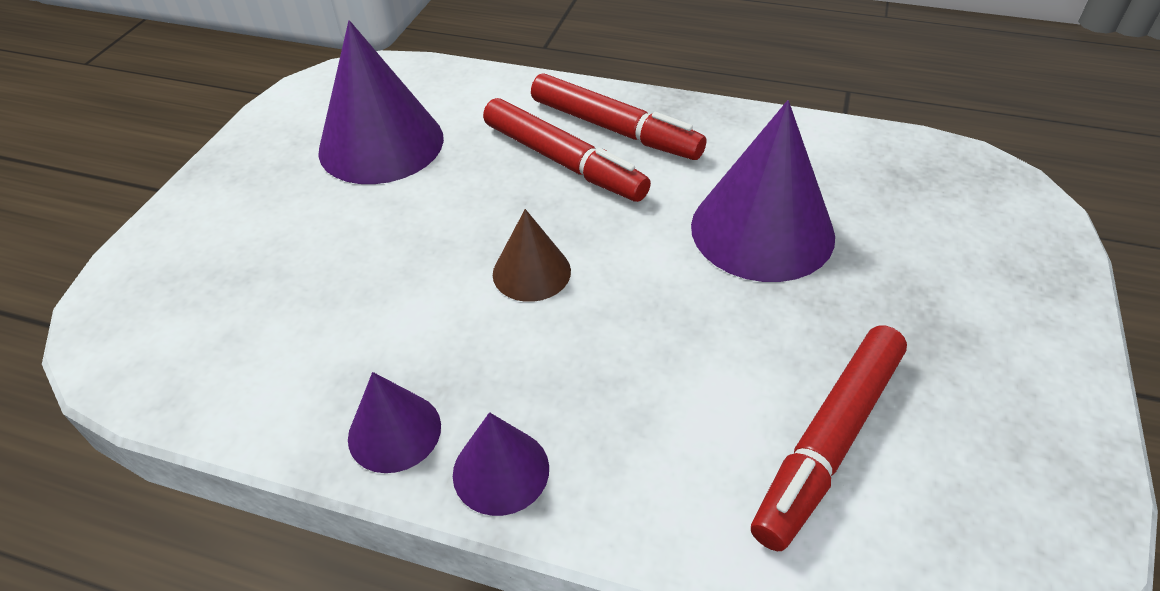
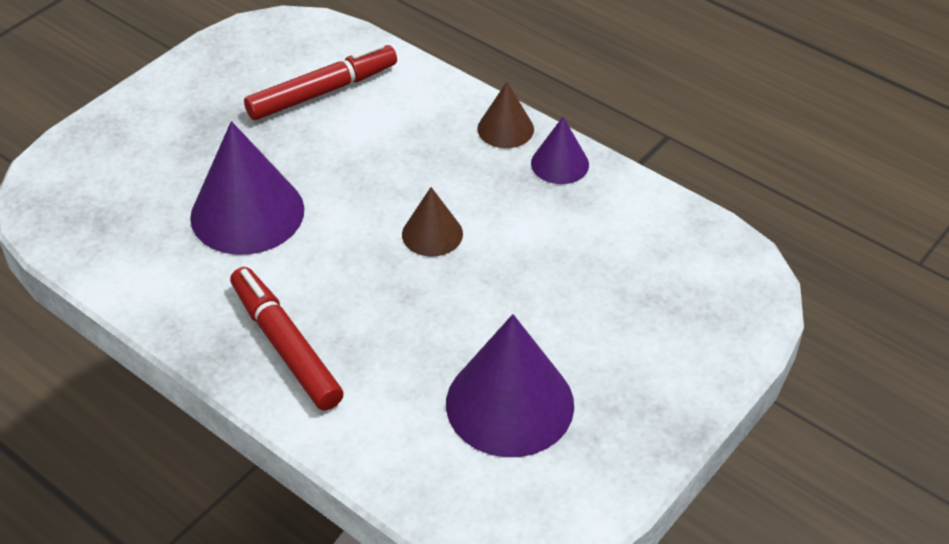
camera: 160 degrees left, 0 degrees up
purple cone [453,412,549,516] -> brown cone [477,82,534,148]
red marker [483,98,651,202] -> none

